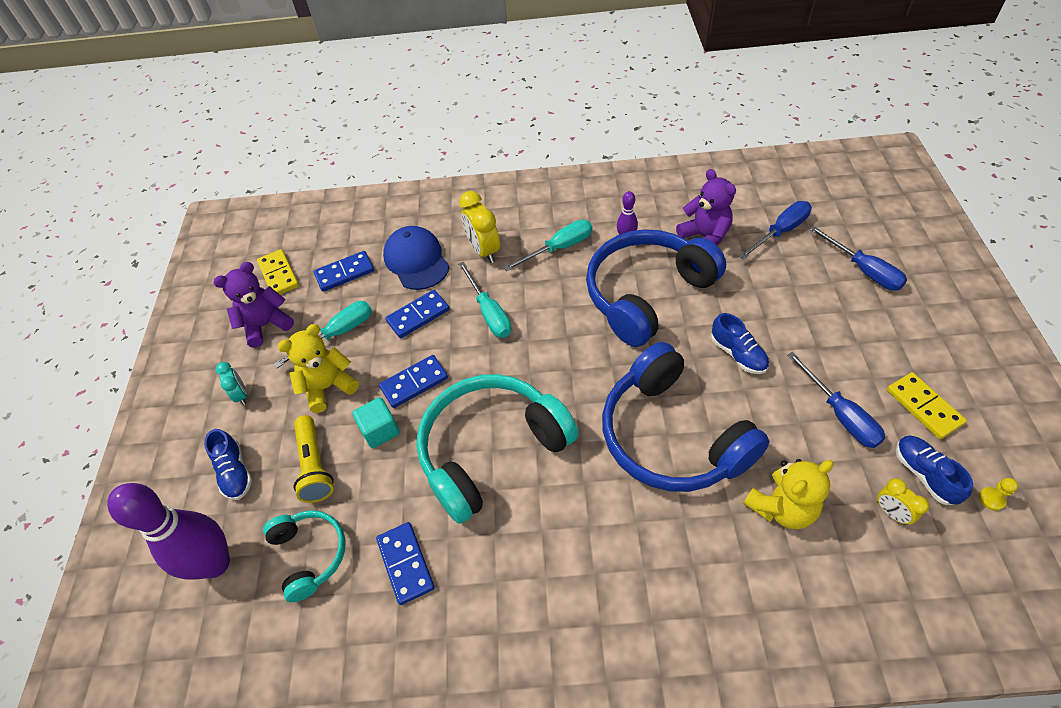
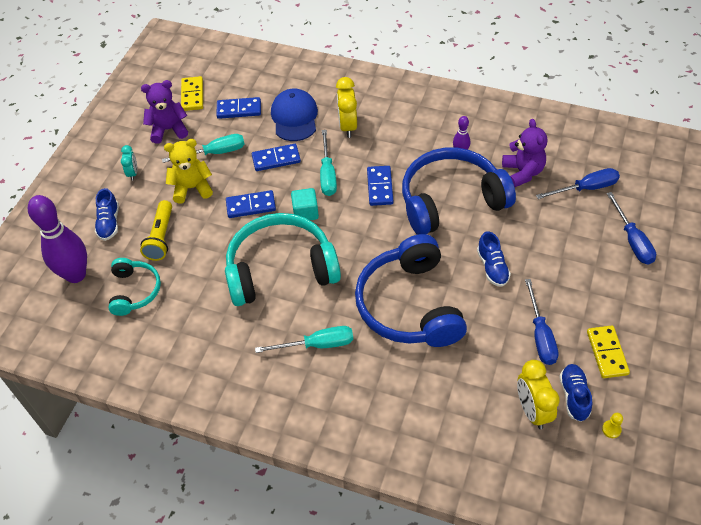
camera: 20 degrees right, 0 degrees up
turquoise cube [352,397,400,448] -> turquoise cube moved to [291,188,319,220]
blue domino [376,522,435,605] -> blue domino moved to [367,166,394,206]
turquoise screwdriver [503,220,592,271] -> turquoise screwdriver moved to [255,326,353,353]
yellow teddy bear [743,459,834,529] -> none
yellow clock [877,478,929,525] -> yellow clock [517,360,560,429], size x1.72

